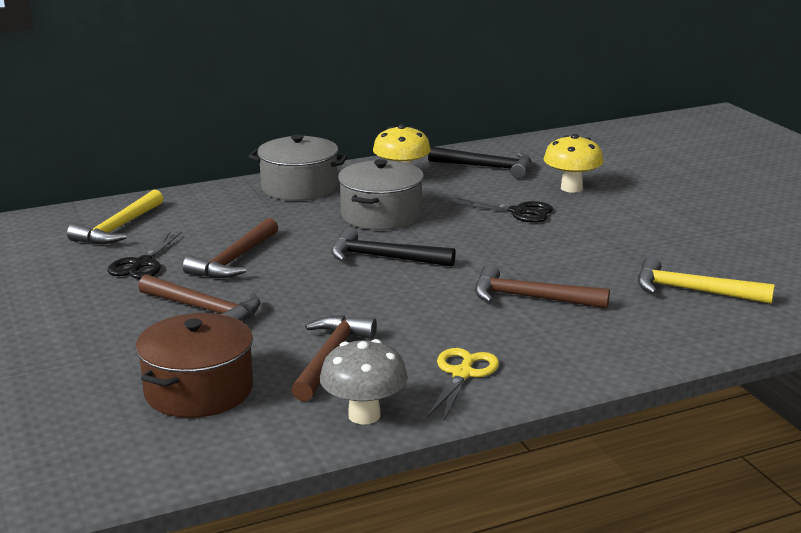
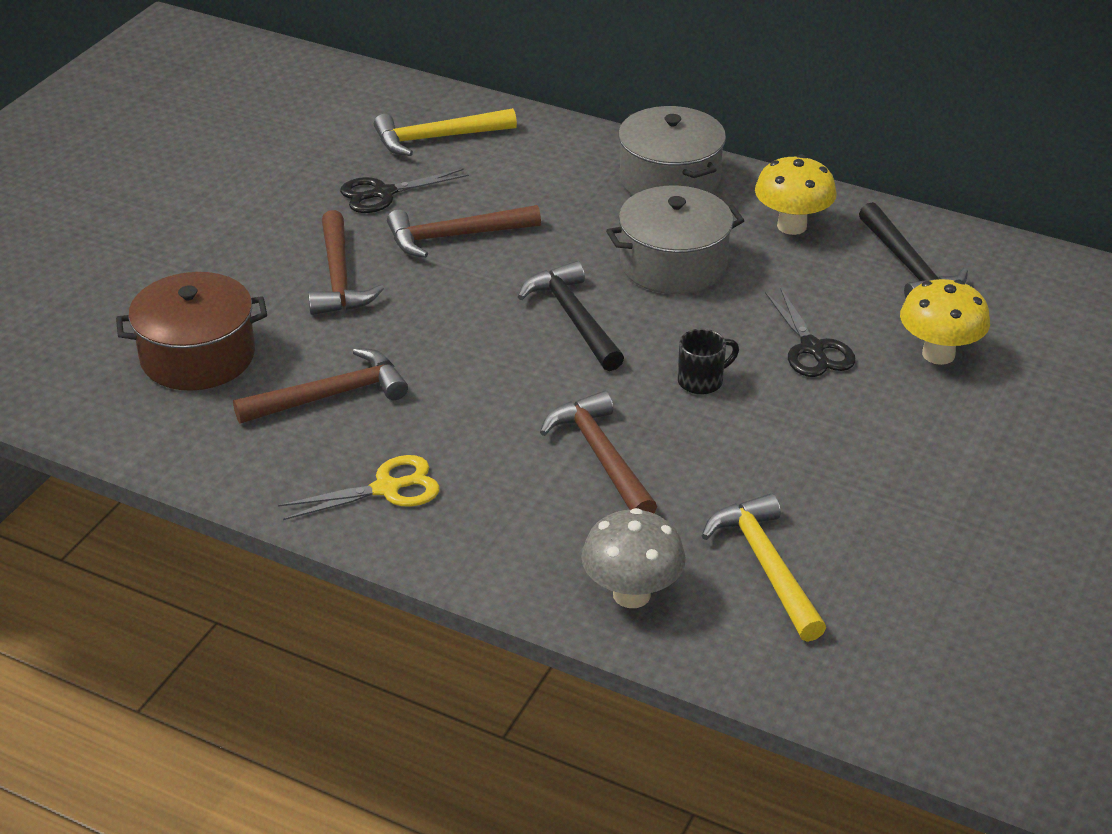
camera: 50 degrees right, 15 degrees up
grey mushroom [320,339,408,425] -> grey mushroom moved to [581,508,686,608]
none -> black mug [678,329,739,395]

